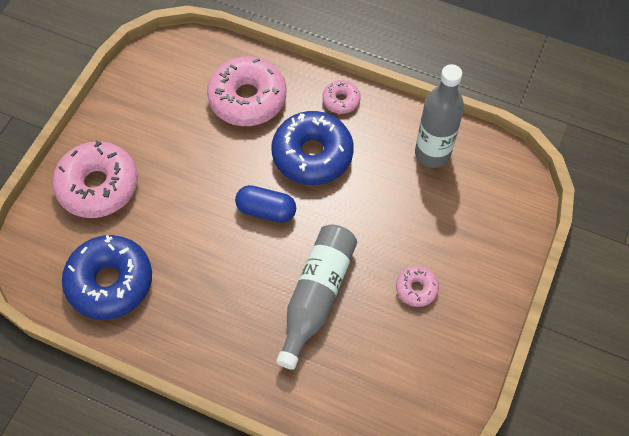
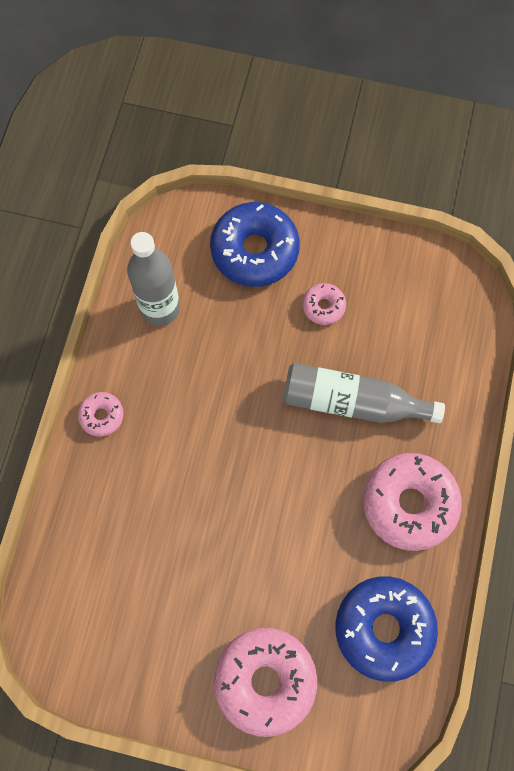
camera: 100 degrees left, 10 degrees up
pink donut [207,56,286,126] -> pink donut moved to [363,453,462,551]
blue capsule [235,185,296,223] -> none
blue donut [272,111,354,185] -> blue donut moved to [210,202,300,287]

